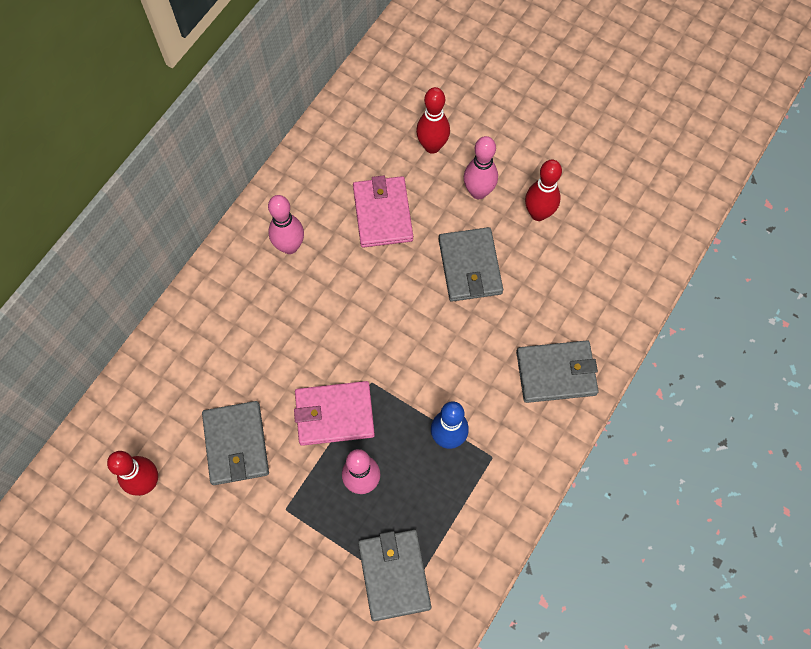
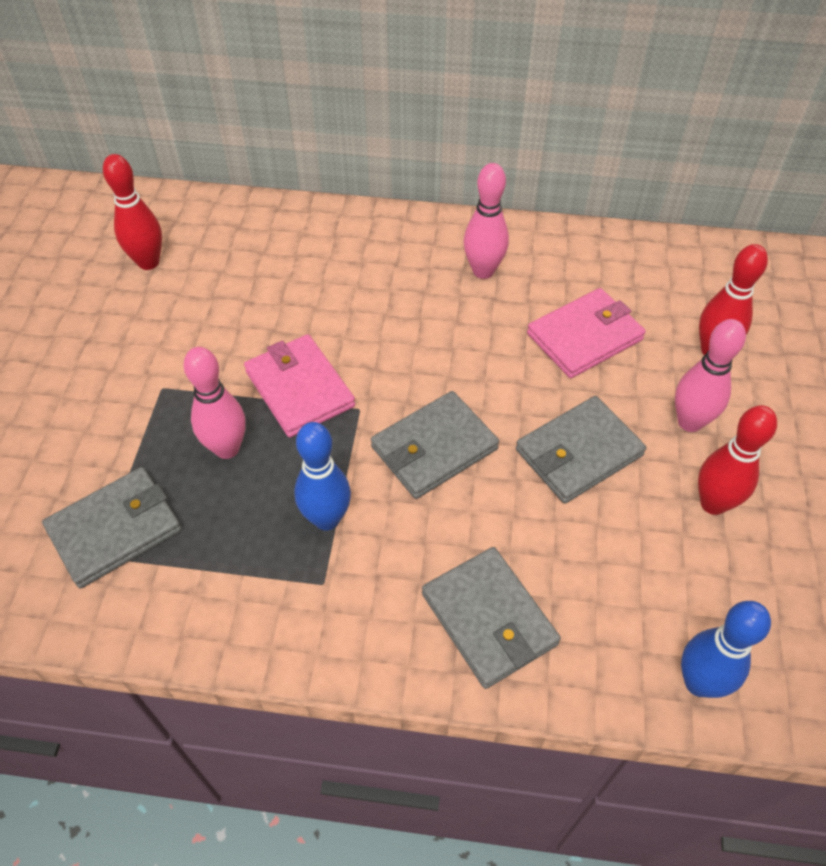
camera: 65 degrees right, 15 degrees down
grey wallet [202,401,269,485] -> grey wallet moved to [371,391,499,499]
none -> blue bowling pin [681,601,771,698]

